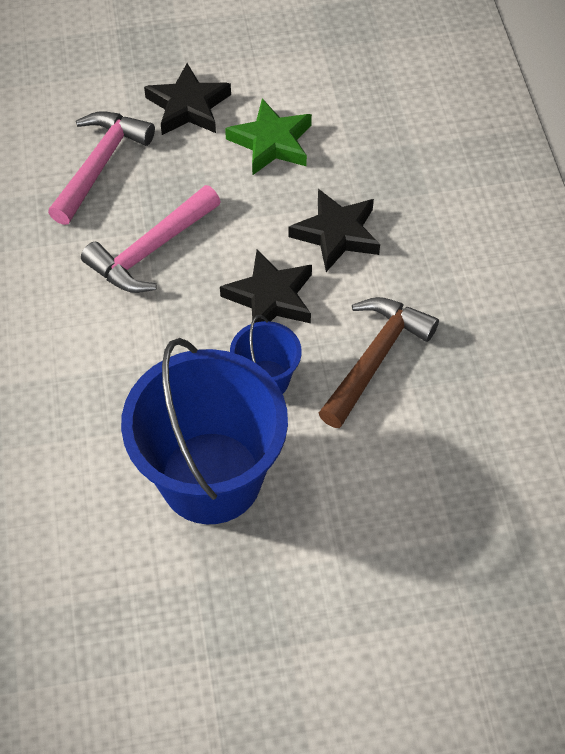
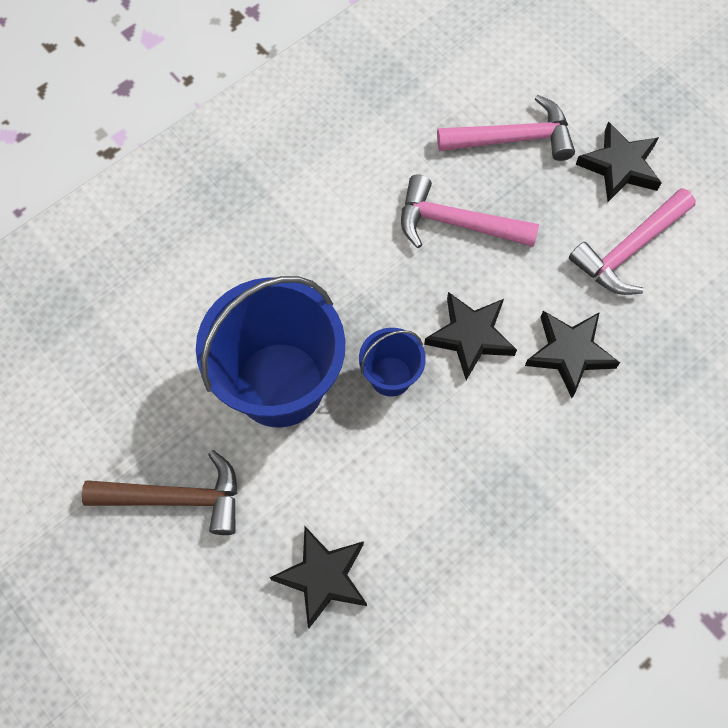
camera: 60 degrees right, 10 degrees up
green star [225,98,312,175] -> pink hammer [569,188,696,295]
brown hammer [319,297,439,428] -> brown hammer moved to [82,450,238,535]
none -> black star [270,526,367,628]

